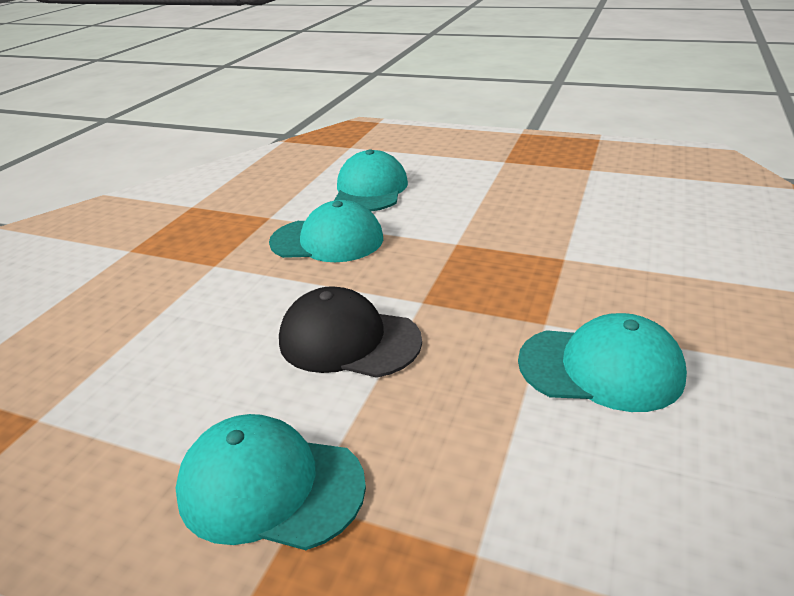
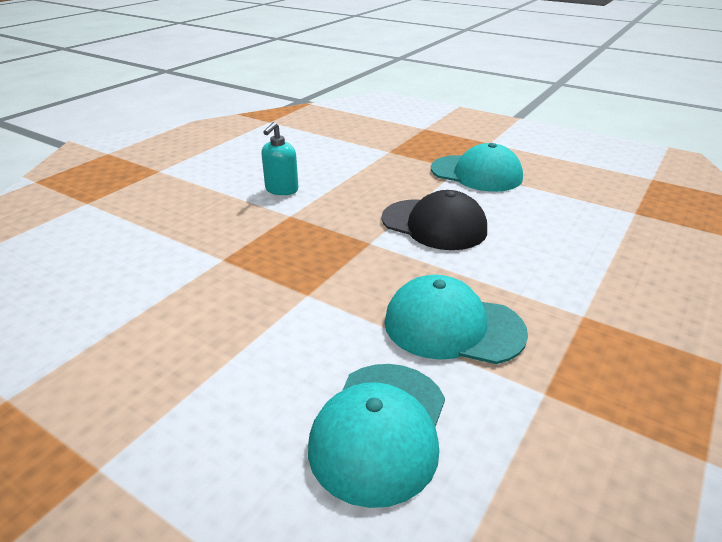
camera: 170 degrees left, 0 degrees up
turquoise cap [518,313,687,412] -> turquoise soap dispenser [261,122,298,195]

